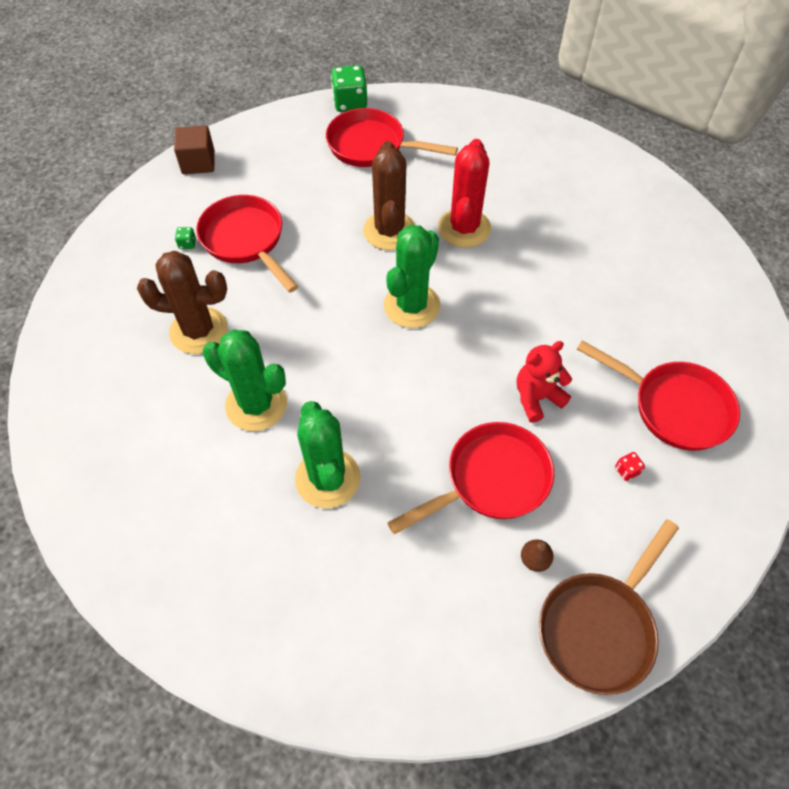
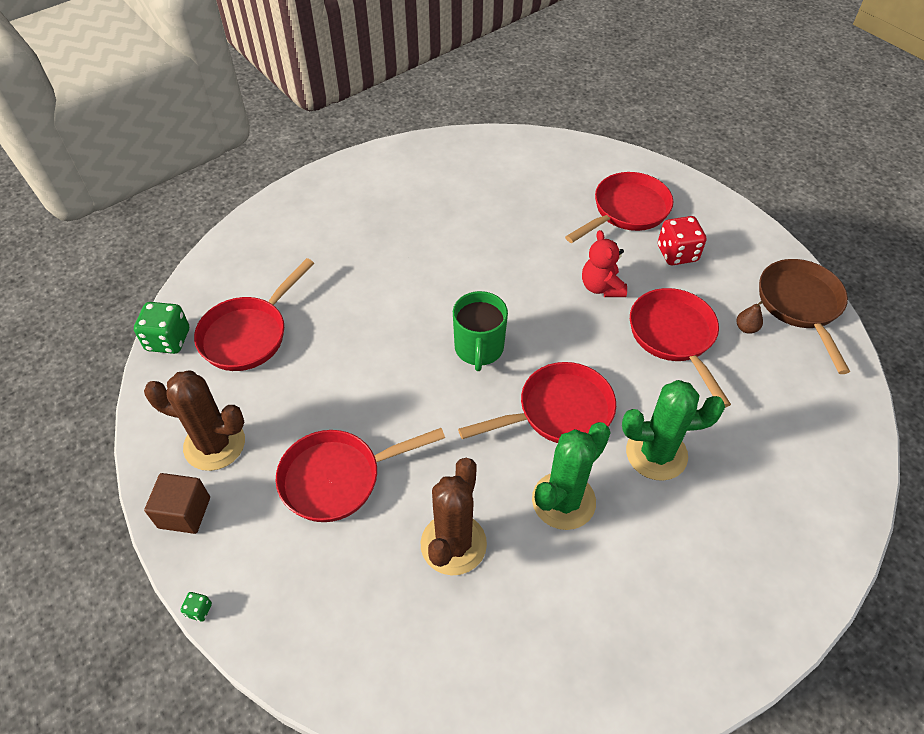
camera: 75 degrees left, 5 degrees down
green dice [175,227,196,249] -> green dice moved to [181,592,212,621]
brown cactus [363,141,415,250] -> brown cactus moved to [144,371,245,471]
green cactus [384,225,440,328] -> green mug [453,291,508,371]
red cactus [438,139,491,247] -> none
brown pan [539,519,679,695] -> brown pan turned 150 degrees counterclockwise [759,259,850,374]
red dice [615,452,645,481] -> red dice [658,216,707,265], size x2.24
none -> red pan [458,362,616,443]

